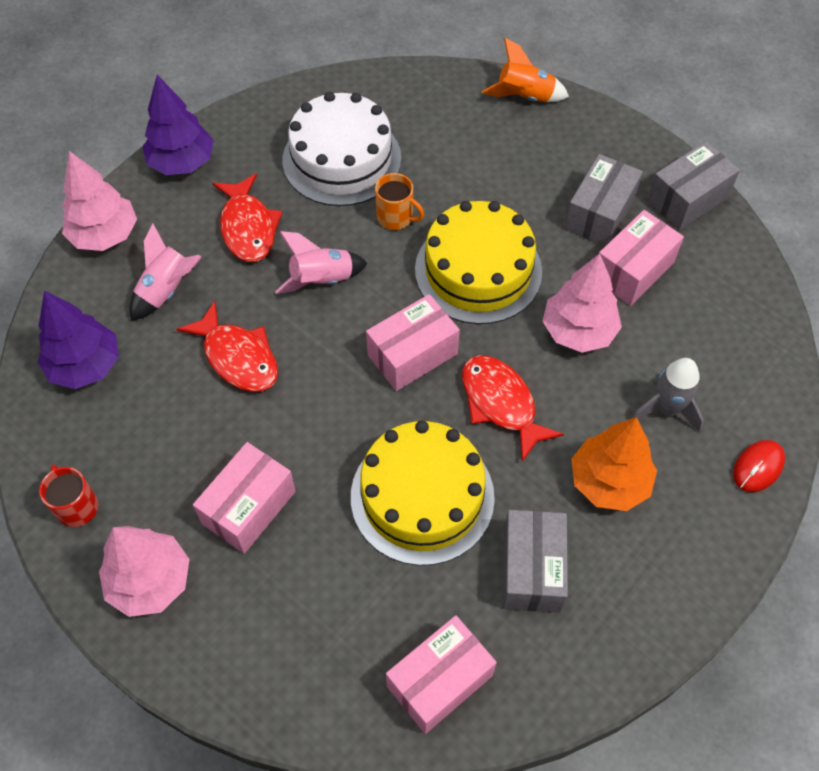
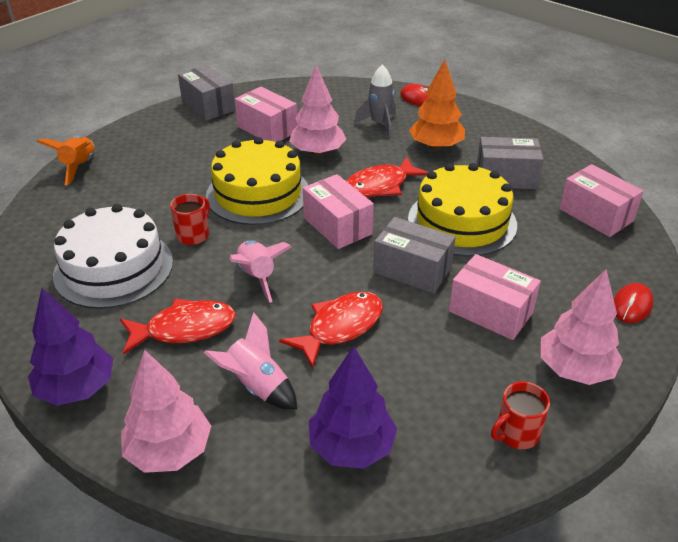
camera: 90 degrees left, 20 degrees down
orange mug [375,173,424,230] -> red mug [170,194,210,245]
grey box [565,154,643,246] -> grey box moved to [373,217,456,294]
none -> red mouse [614,283,653,323]

